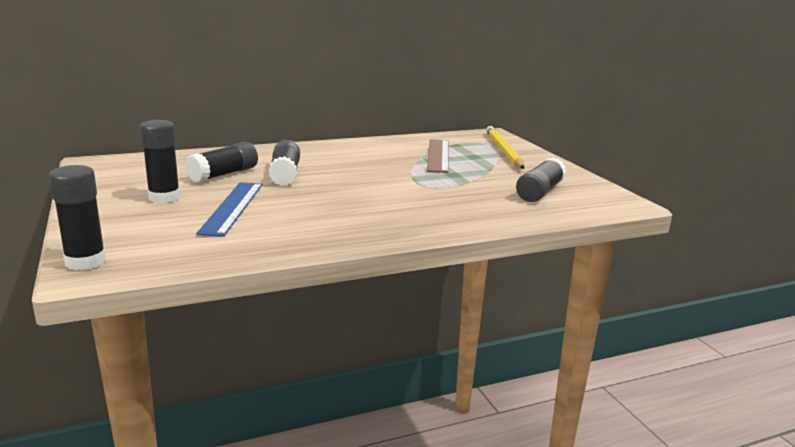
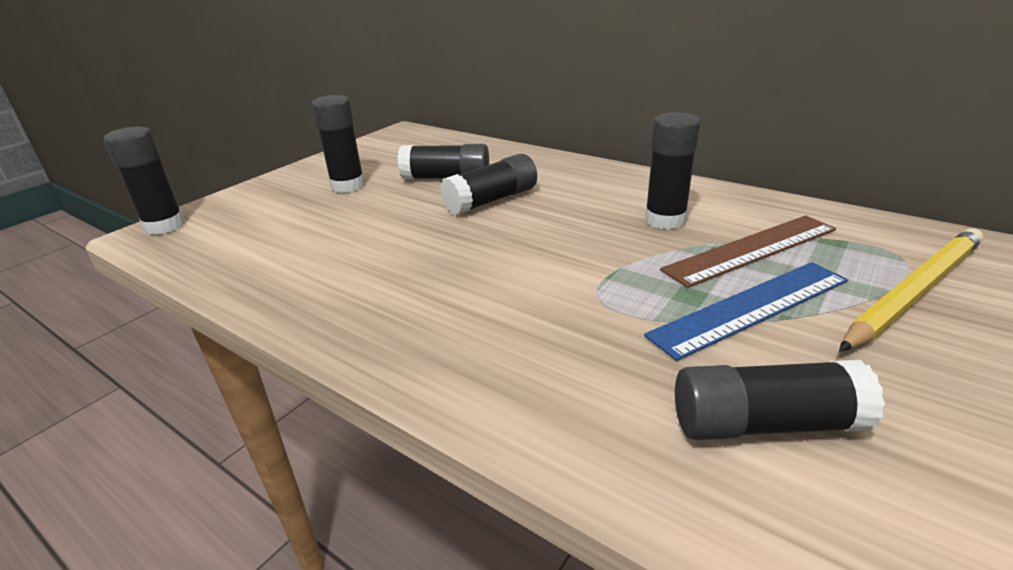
camera: 60 degrees right, 10 degrees up
blue ruler [196,182,263,237] -> blue ruler moved to [644,262,848,361]
none -> black glue stick [645,112,701,230]

